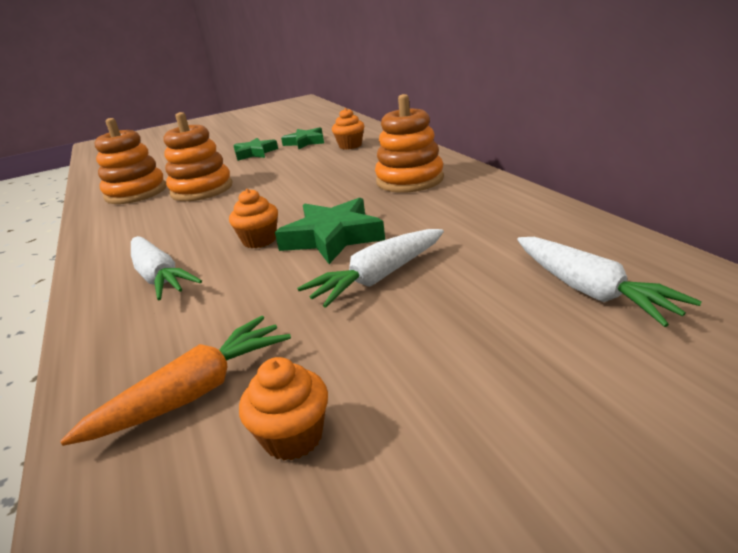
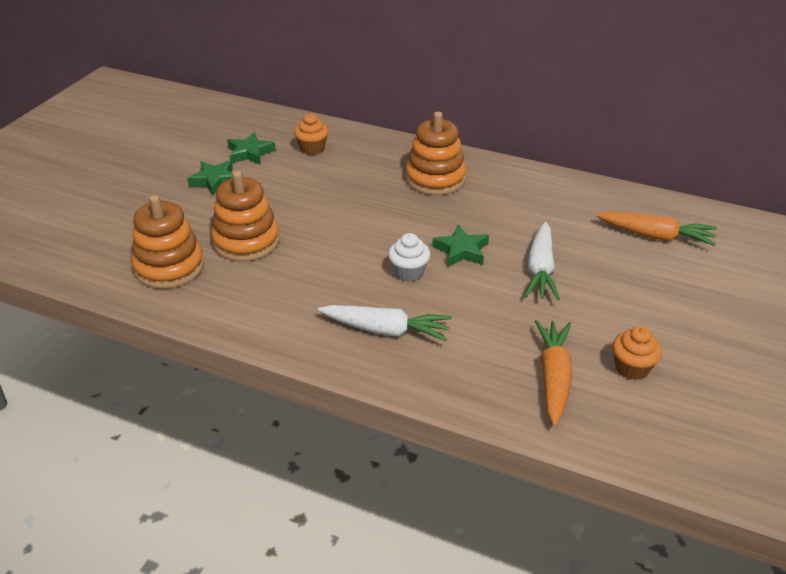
camera: 45 degrees left, 10 degrees up
orange cupcake [229,189,278,248] -> white cupcake [388,233,430,282]
green star [275,198,385,264] -> green star [432,225,489,267], size x0.66
white carrot [517,237,702,327] -> orange carrot [596,211,717,246]

